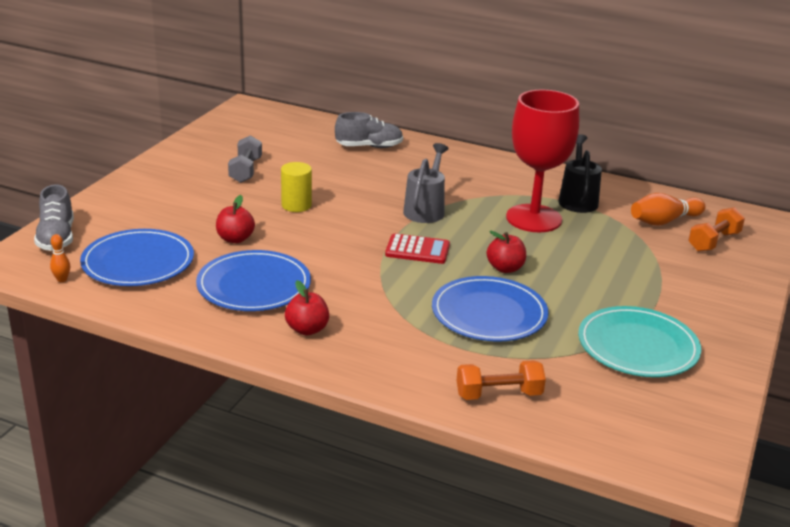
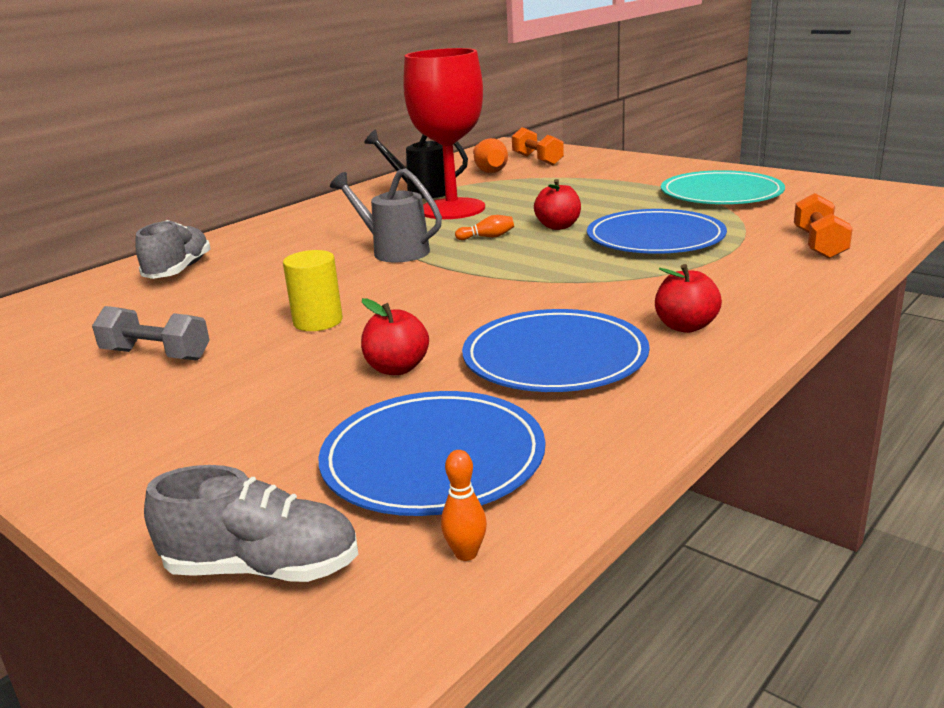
camera: 70 degrees left, 5 degrees down
red calculator [385,233,450,264] -> none
none -> orange bowling pin [455,215,514,240]

